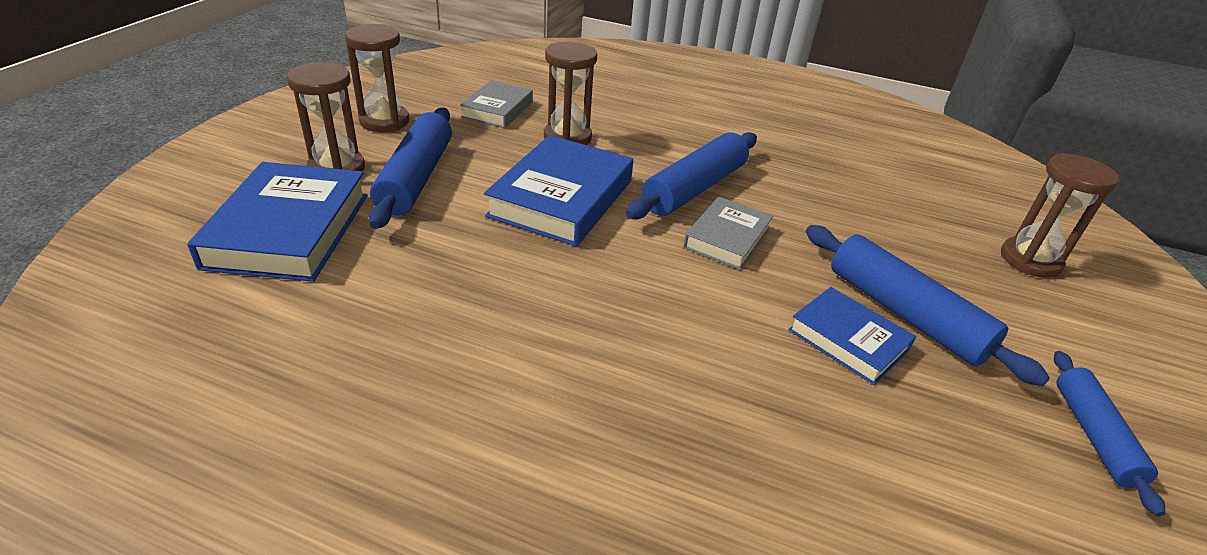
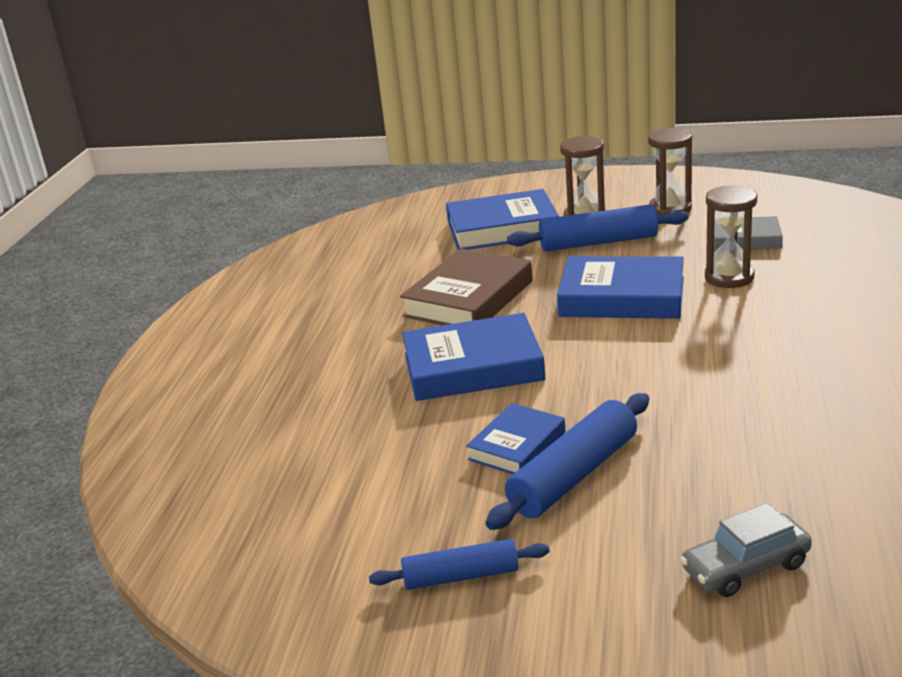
camera: 85 degrees right, 10 degrees down
blue rolling pin [626,132,757,219] -> none
grey book [683,197,773,270] -> none
brown hourglass [1001,153,1119,278] -> grey car [680,503,812,597]
none -> brown book [400,248,533,325]
none -> blue book [402,313,546,401]

